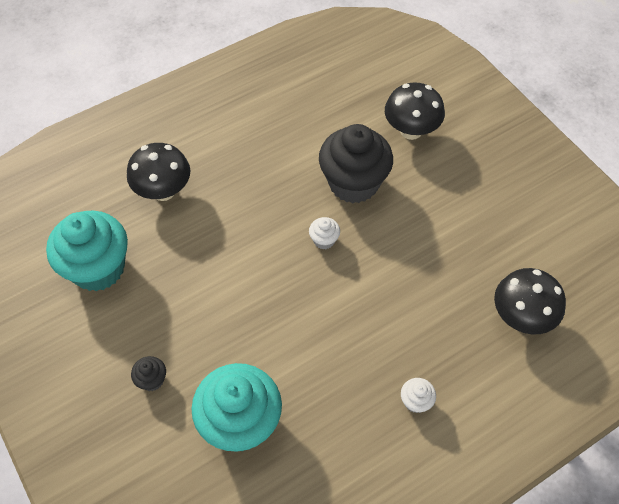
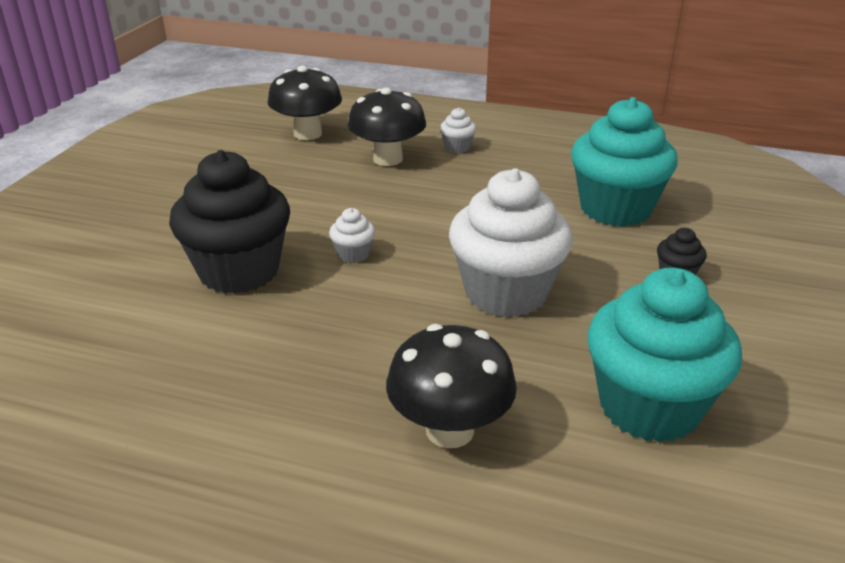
camera: 130 degrees left, 25 degrees down
black mushroom [385,83,445,140] -> black mushroom moved to [348,88,426,166]
none -> white cupcake [449,168,573,317]

